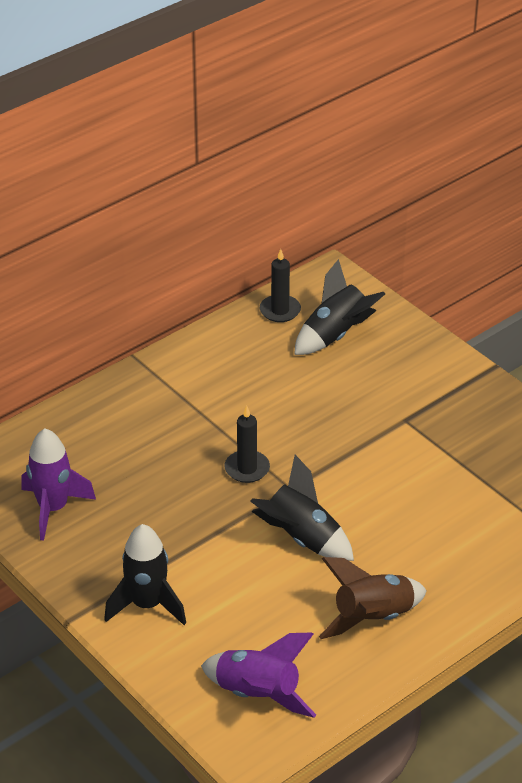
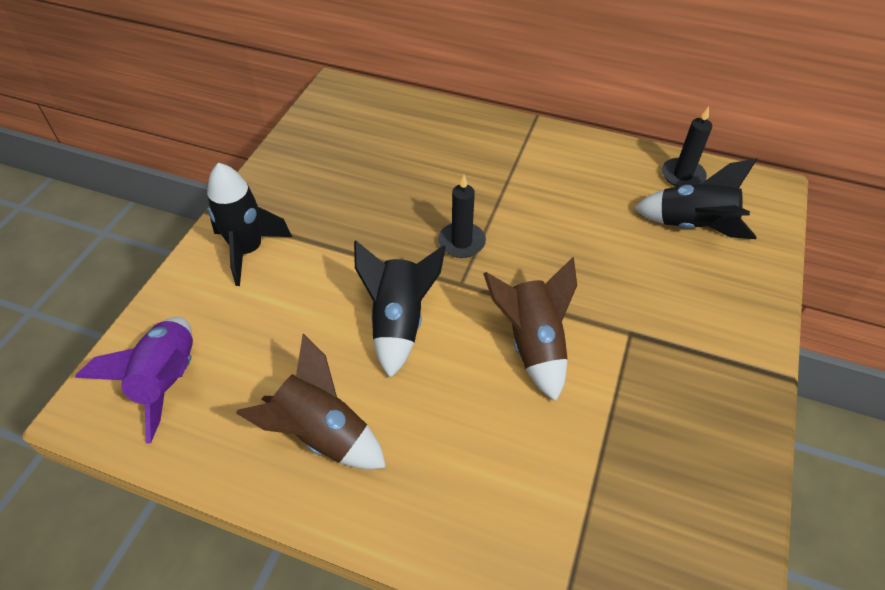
camera: 60 degrees right, 10 degrees up
purple rocket [21,428,96,541] -> none
none -> brown rocket [483,257,577,402]

